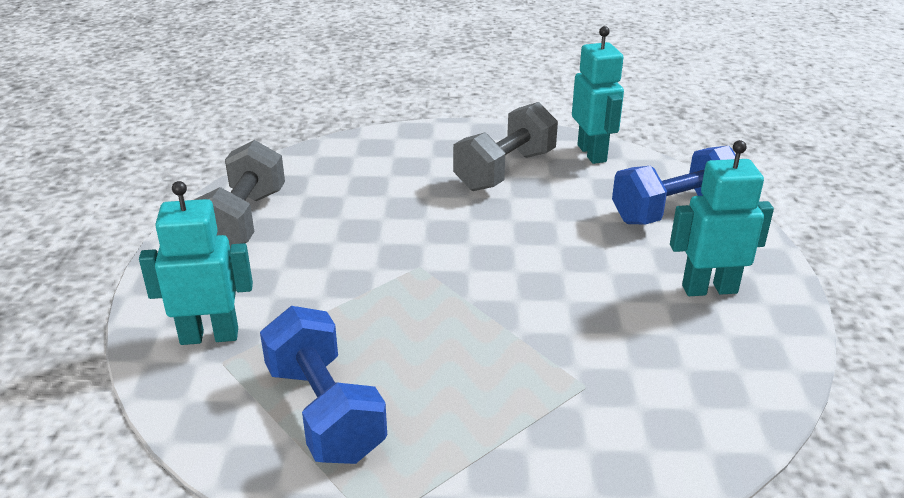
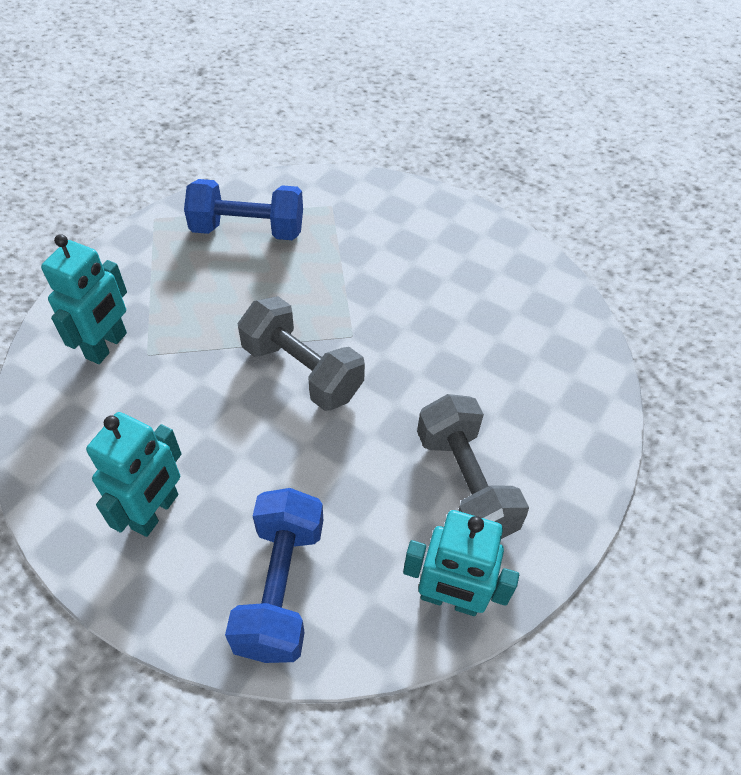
camera: 120 degrees right, 20 degrees up
turquoise robot [139,181,253,345] -> turquoise robot moved to [41,234,127,364]
grey dumbbell [195,140,285,248] -> grey dumbbell moved to [238,296,365,411]

